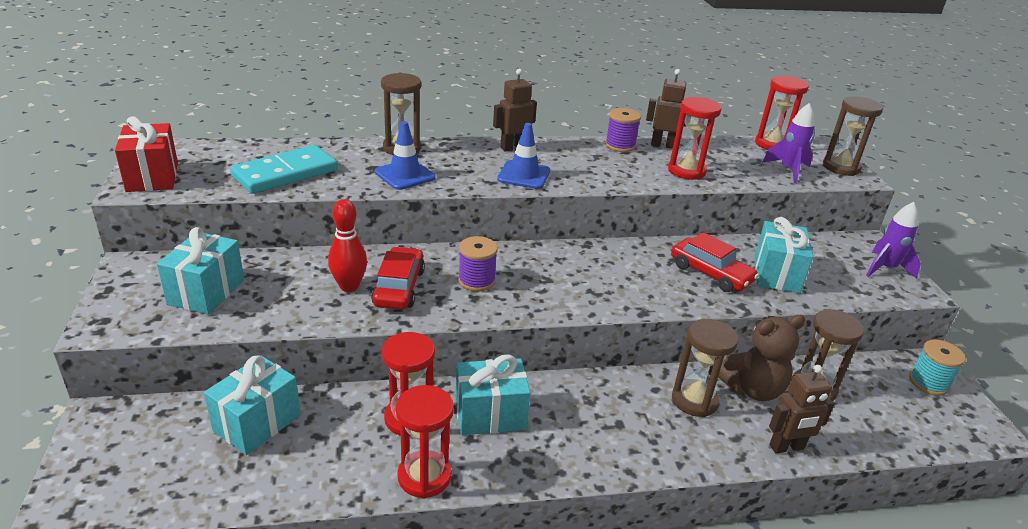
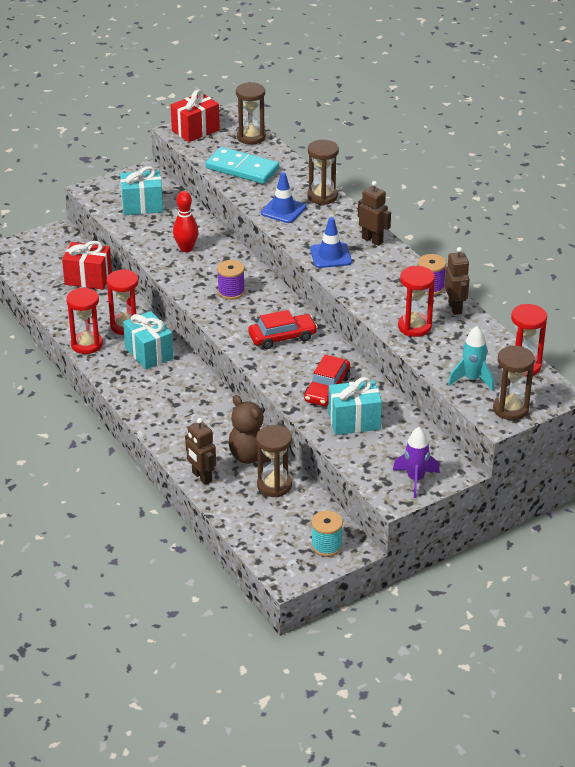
camera: 70 degrees right, 5 degrees up
turquoise gift [204,356,301,455] -> red gift [62,241,112,290]
red car [371,247,425,309] -> red car moved to [248,310,318,349]
brown hourglass [672,319,738,417] -> brown hourglass moved to [236,82,266,145]
purple rocket [762,103,815,183] -> turquoise rocket [448,326,494,391]

